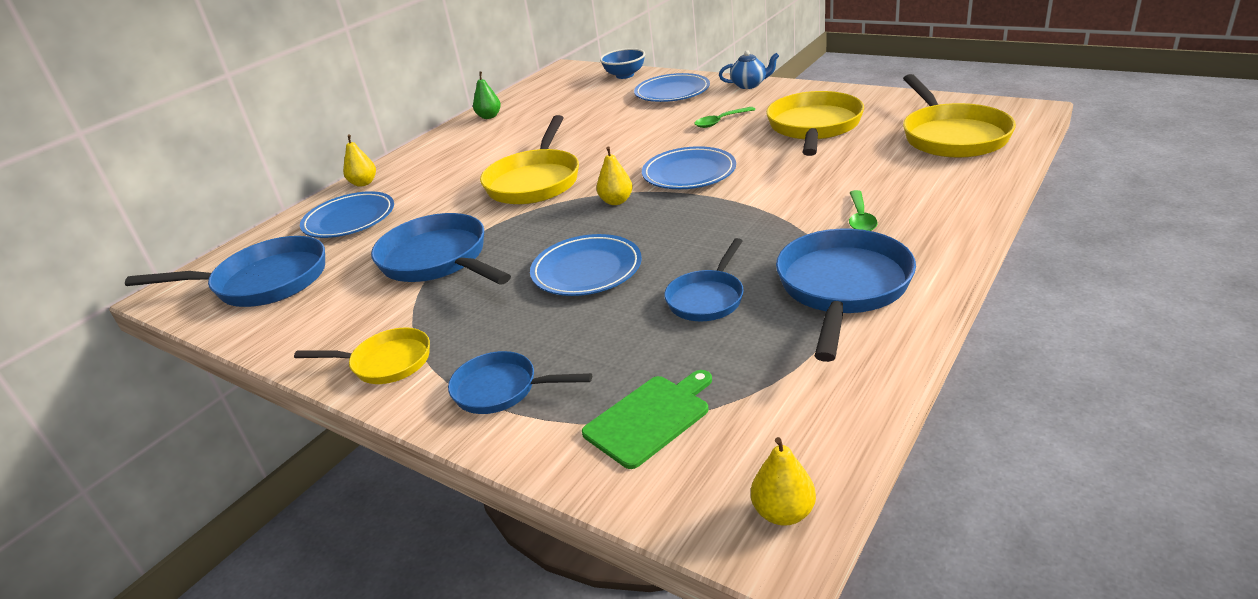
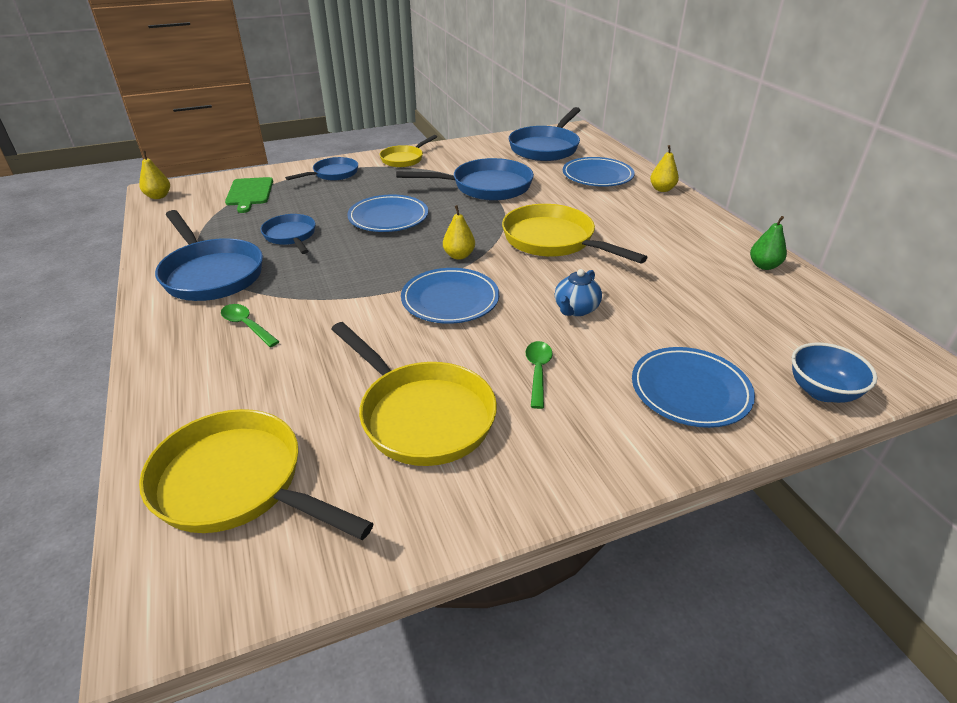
camera: 120 degrees right, 5 degrees up
blue teapot [719,50,779,89] -> blue teapot moved to [555,269,602,316]

